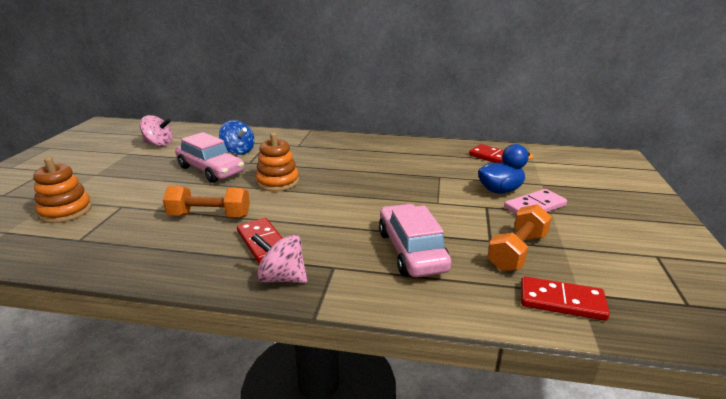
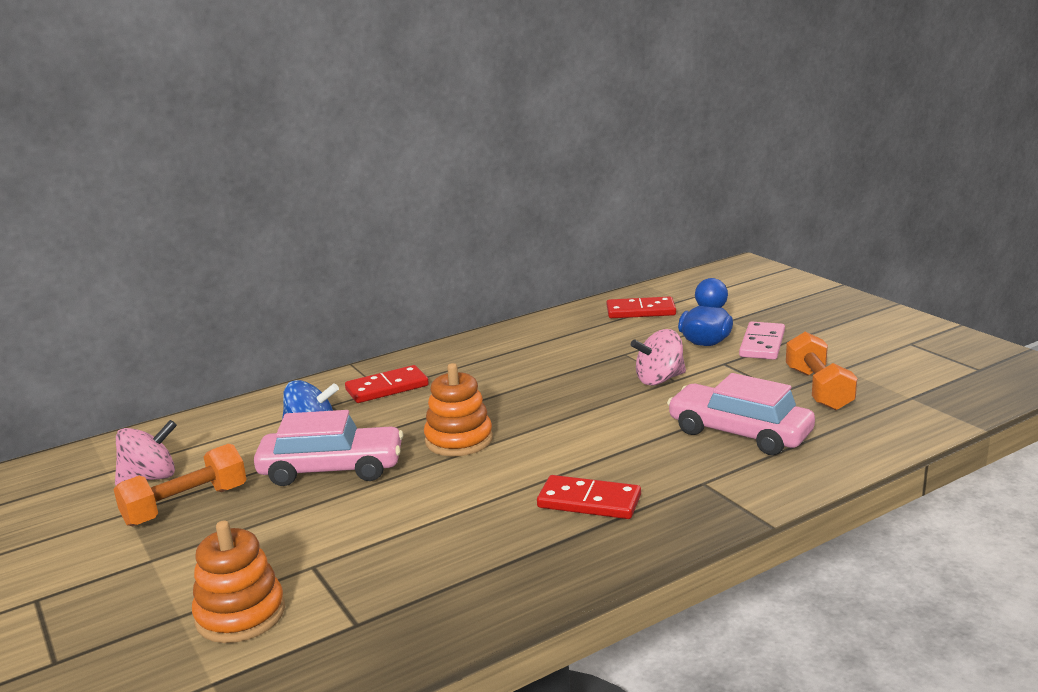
camera: 40 degrees left, 5 degrees down
orange dumbbell [163,186,250,217] -> orange dumbbell moved to [114,444,247,526]
pink spinning top [251,233,307,283] -> pink spinning top moved to [631,329,686,385]
red domino [521,276,610,321] -> red domino moved to [345,365,429,403]

